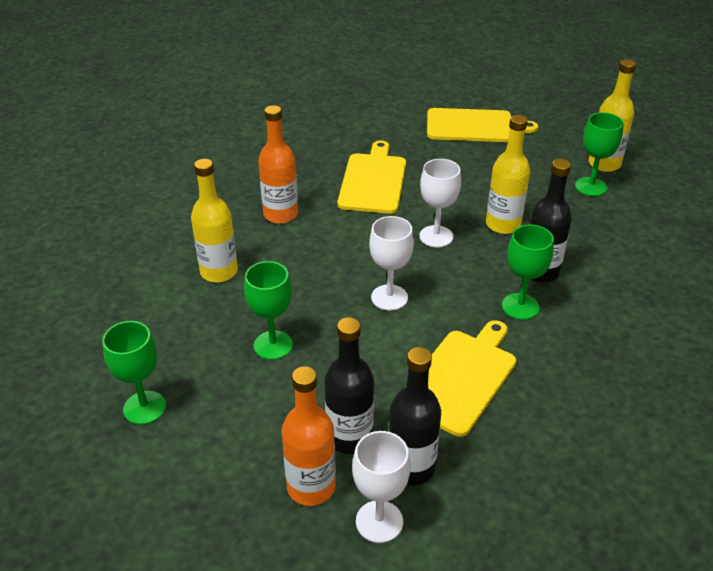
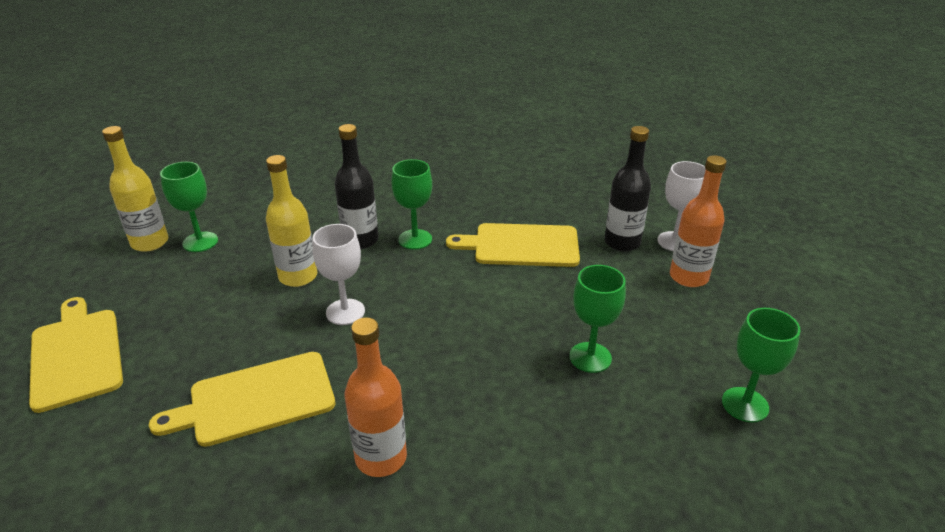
camera: 120 degrees left, 5 degrees down
yellow bottle [191,159,238,282] -> none
black bottle [324,317,374,454] -> none
white goblet [369,216,414,311] -> none

